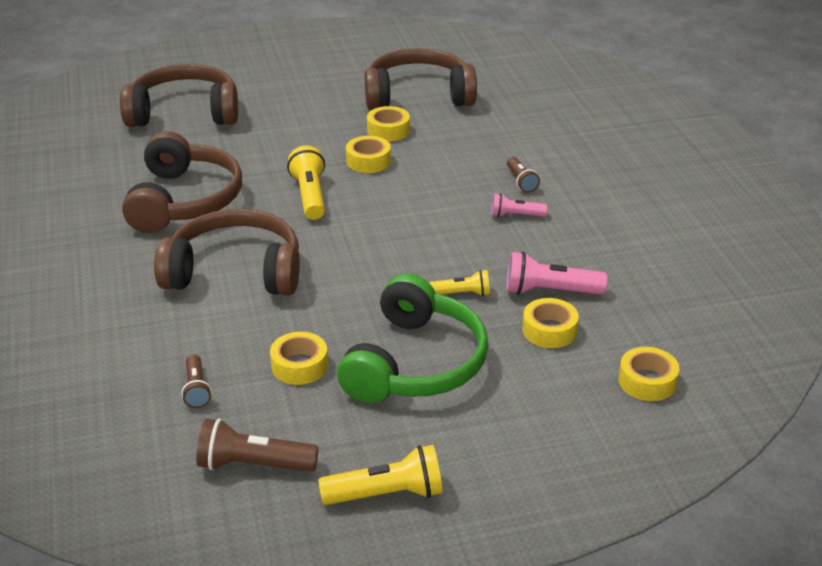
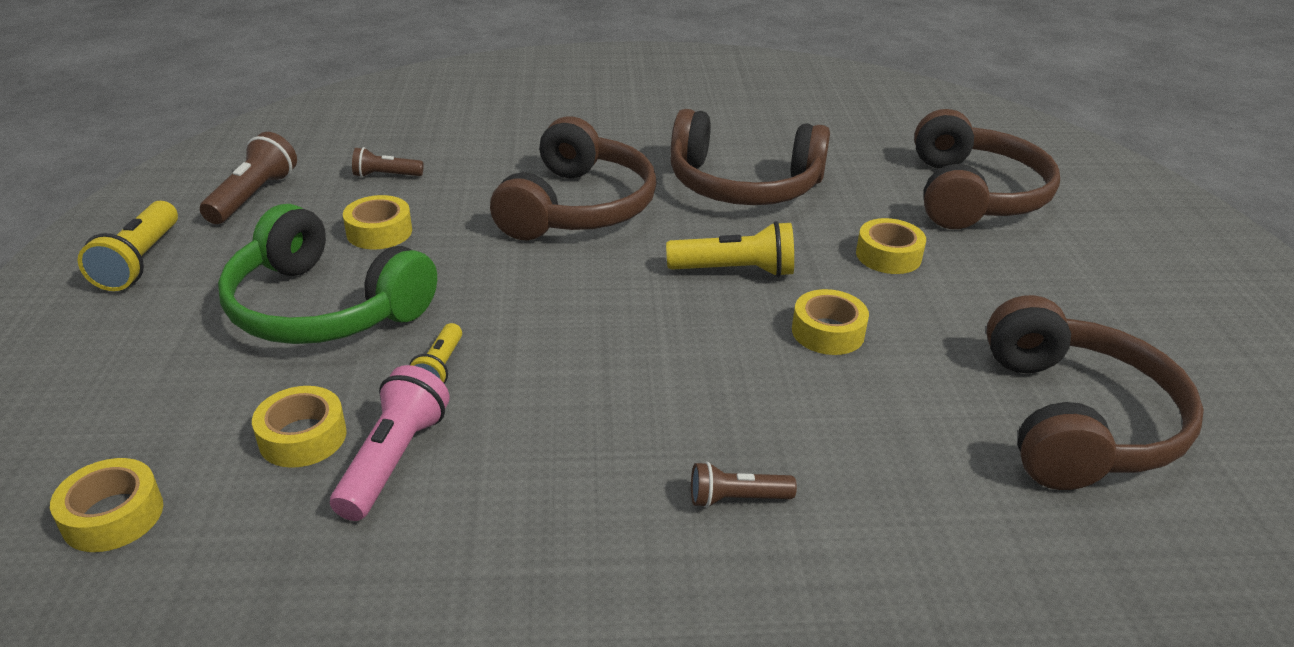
camera: 100 degrees right, 0 degrees up
yellow tape [367,106,410,141] -> yellow tape moved to [856,218,926,274]
pink flashlight [491,193,547,217] -> none

